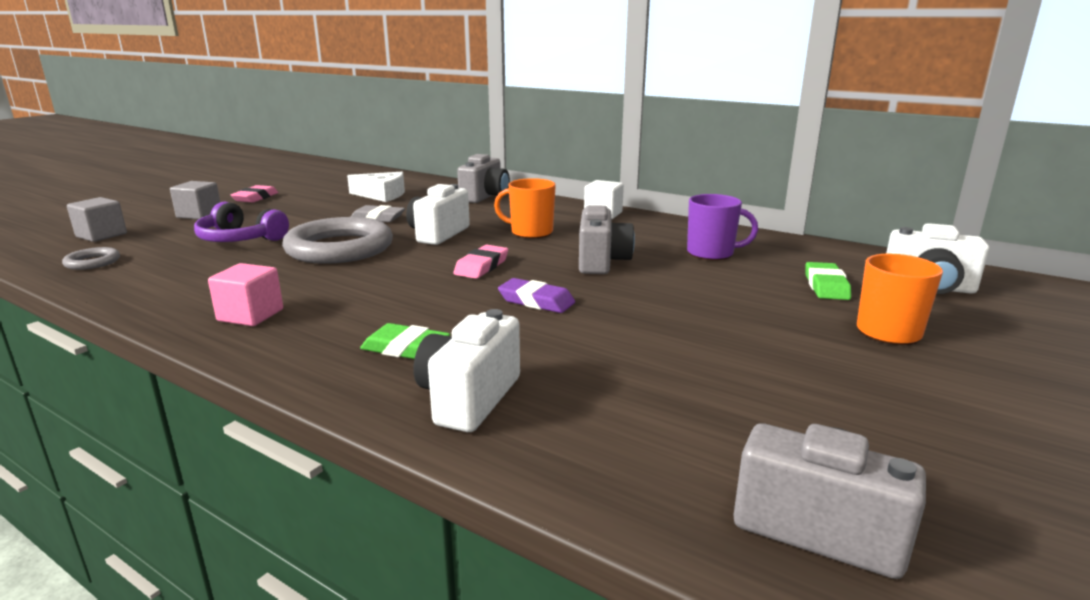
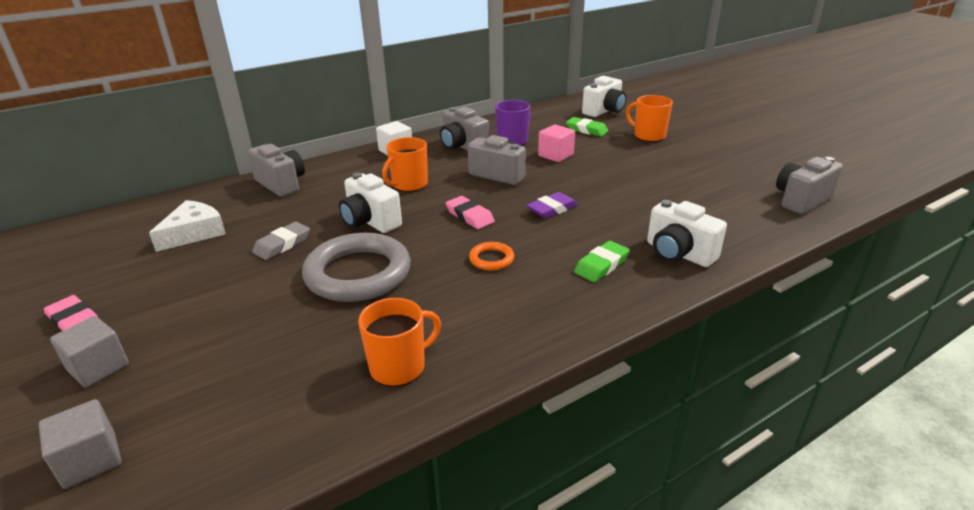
camera: 65 degrees left, 10 degrees up
grey ring [62,247,120,270] -> none
purple headphones [194,202,289,242] -> none
pink cube [208,263,283,326] -> pink cube moved to [538,124,575,162]
none -> orange mug [358,298,441,387]
none -> grey camera [440,107,489,150]
none -> orange ring [469,242,514,271]

